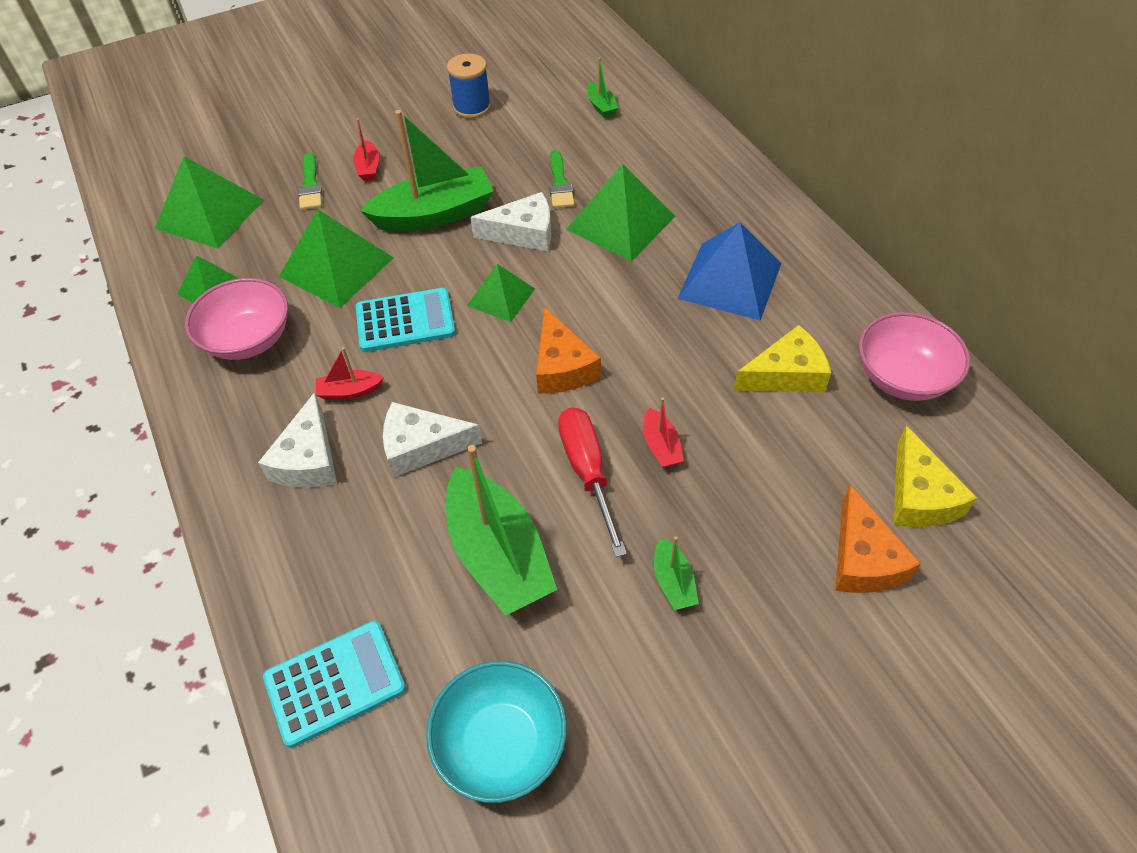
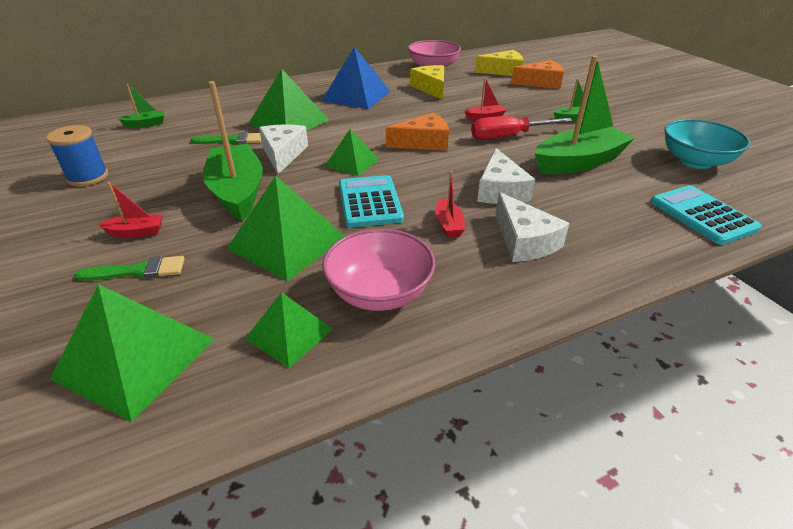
camera: 90 degrees left, 15 degrees down
white cheese [258,392,337,488] -> white cheese turned 60 degrees clockwise [495,192,570,262]

